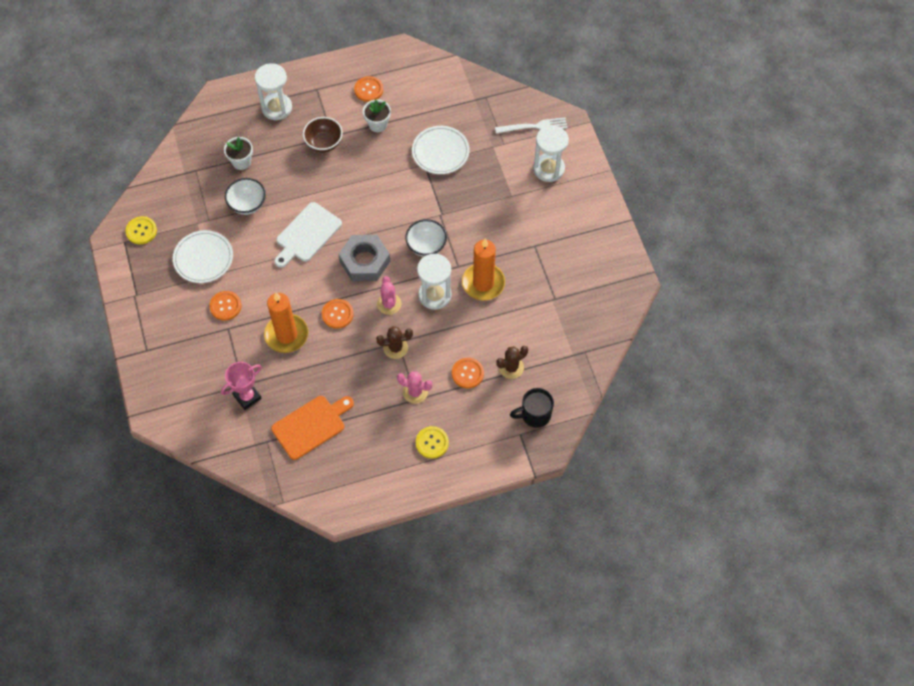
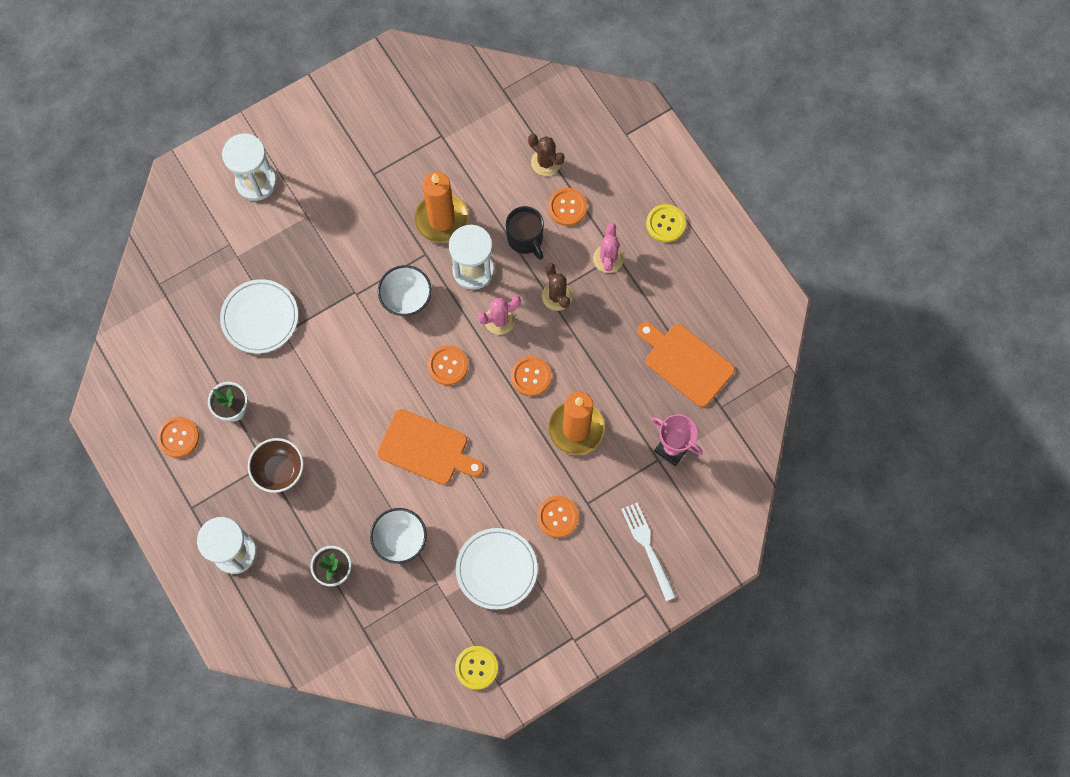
camera: 105 degrees left, 10 degrees up
white cutting board [274,202,342,268] -> orange cutting board [377,409,484,485]
grey nut [338,235,390,281] -> orange button [427,345,468,385]
white fork [495,117,568,134] -> white fork moved to [621,502,676,601]
black mug [510,388,554,428] -> black mug moved to [506,206,544,260]

